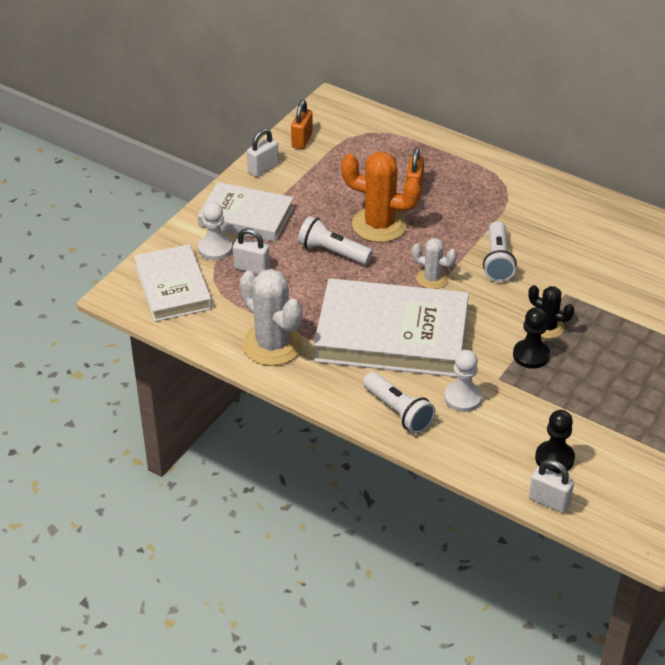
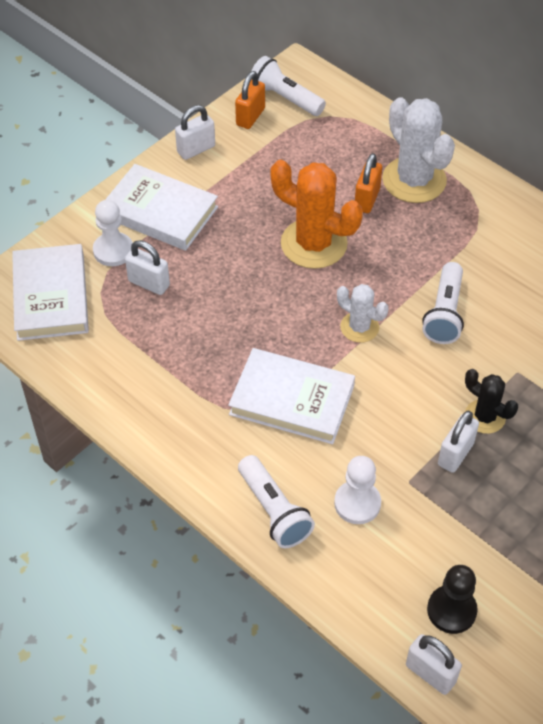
camera: 10 degrees right, 10 degrees up
white cactus [240,269,303,366] -> white cactus moved to [382,97,455,203]
white flashlight [298,216,373,265] -> white flashlight moved to [251,56,326,116]
white book [314,278,469,377] -> white book [228,348,355,444], size x0.62
black pawn [513,307,550,369] -> white padlock [438,411,479,473]

